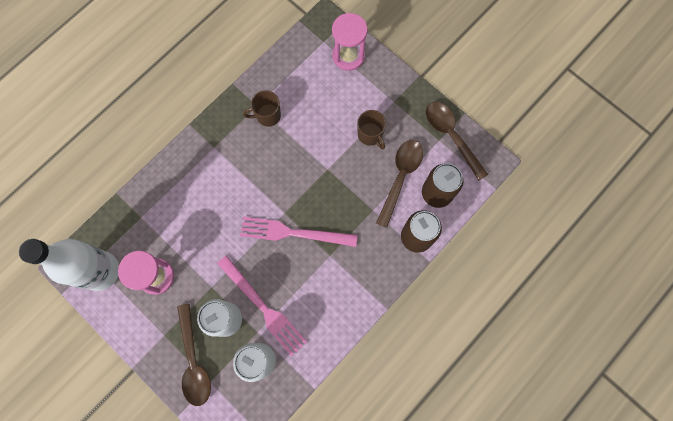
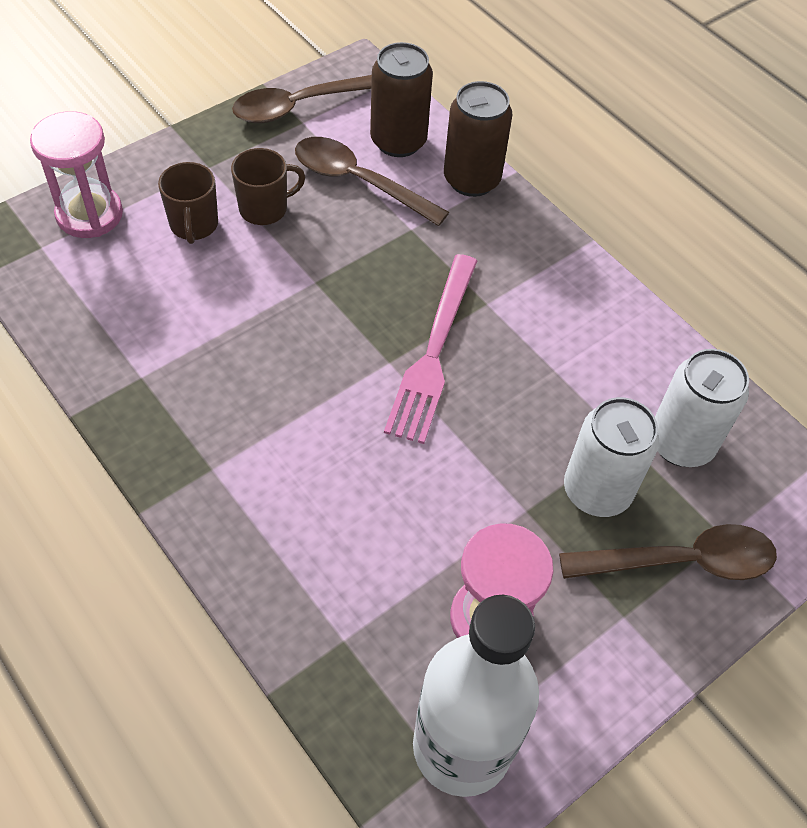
camera: 85 degrees left, 20 degrees down
pink fork [217,255,307,356] -> none
brown mug [243,90,281,127] -> brown mug moved to [158,162,218,244]

